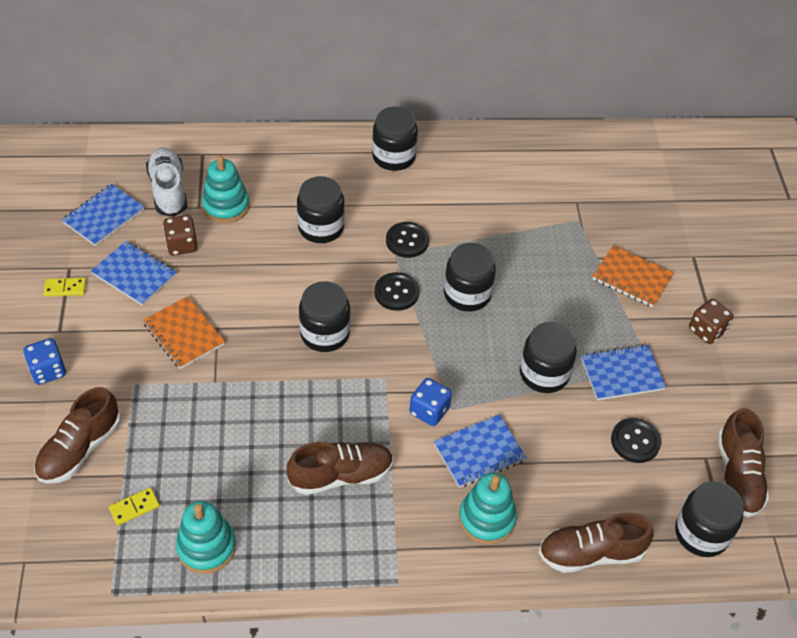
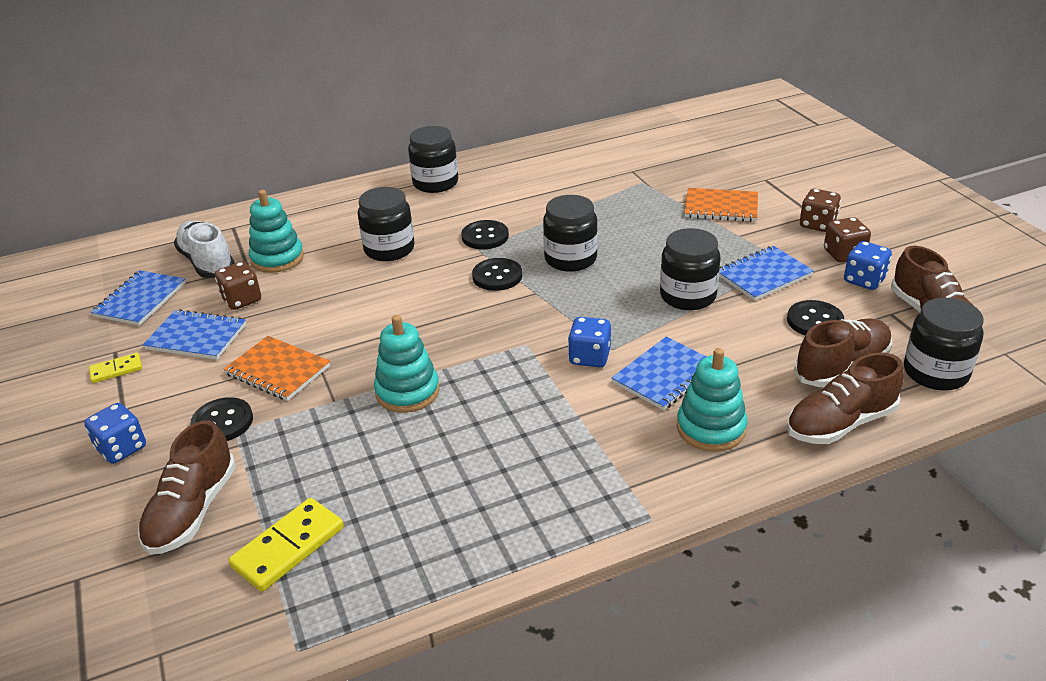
camera: 15 degrees left, 15 degrees down
yellow domino [109,488,160,526] -> yellow domino [228,498,344,592], size x1.74
turquoise stacking toy [176,501,236,574] -> turquoise stacking toy moved to [374,315,440,413]
brown shoe [287,442,394,495] -> brown shoe moved to [794,318,892,387]
black jar [299,281,350,352] -> none
none -> black button [190,397,253,441]
none -> brown dice [824,217,871,262]
none -> blue dice [844,241,892,290]

